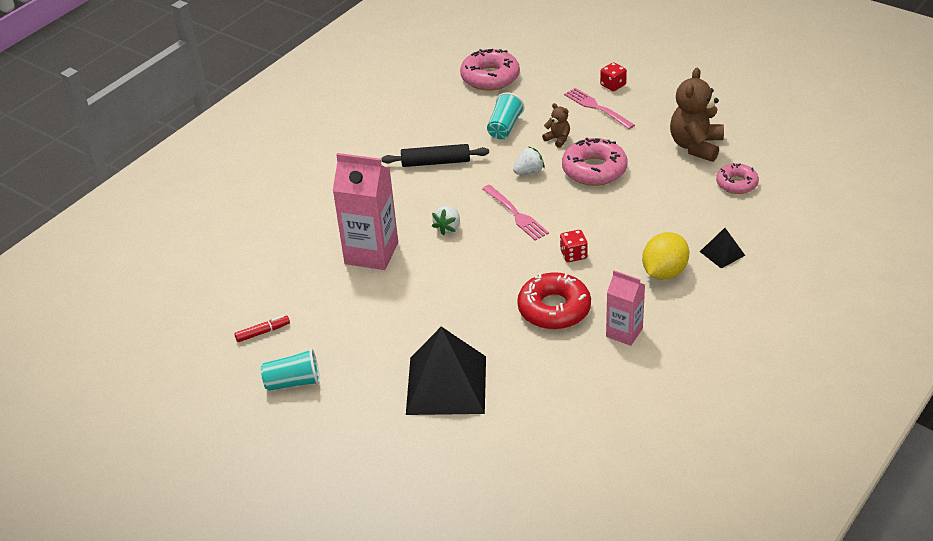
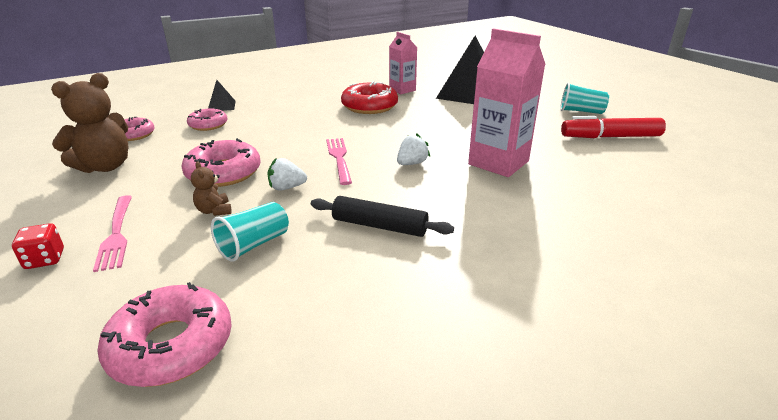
camera: 160 degrees left, 10 degrees down
red marker [234,315,290,342] -> red marker [561,116,666,138], size x2.00
red dice [560,230,588,262] -> none
pink carton [606,270,645,346] -> pink carton moved to [389,32,417,94]
yellow lemon [642,232,689,280] -> none
none -> pink donut [187,107,227,131]

